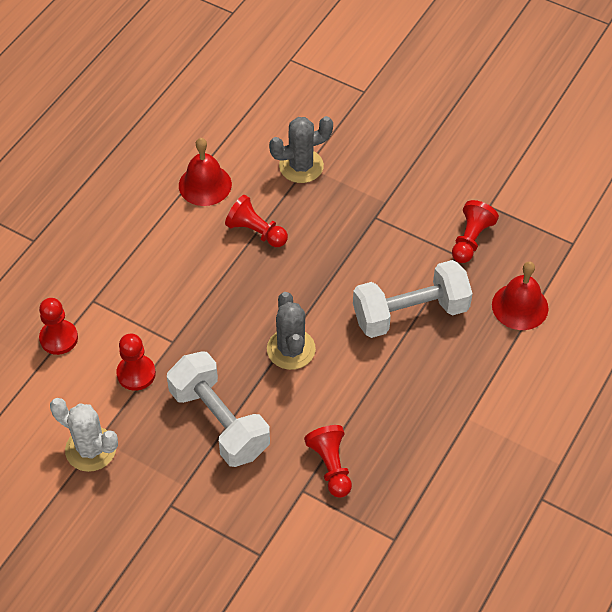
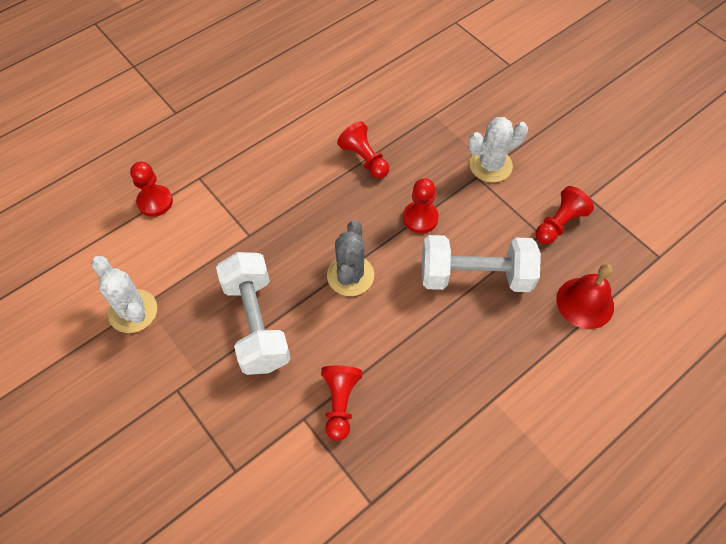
camera: 20 degrees right, 5 degrees up
red pawn [116,333,156,391] -> red pawn moved to [403,178,439,233]
red bell [179,138,232,206] -> none
grey cactus [269,116,333,183] -> none
none -> white cactus [468,117,528,182]

